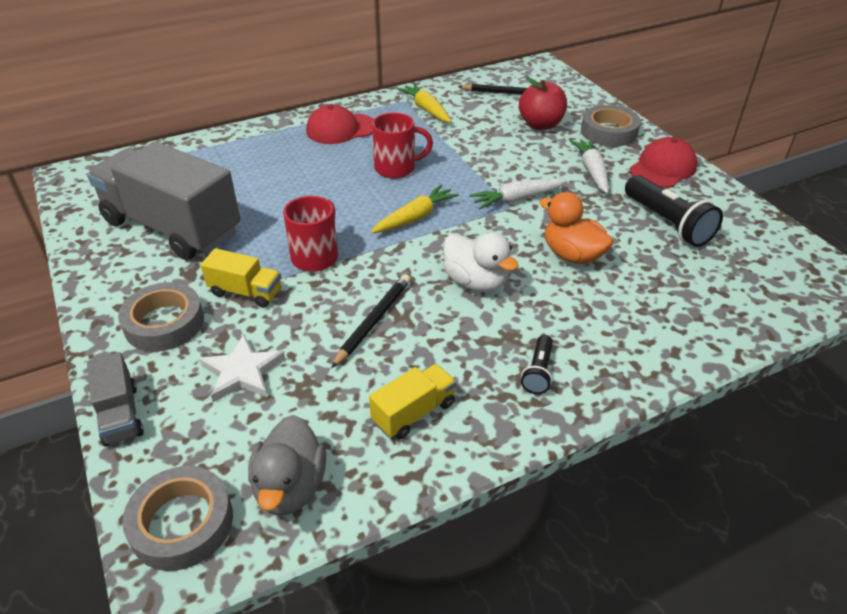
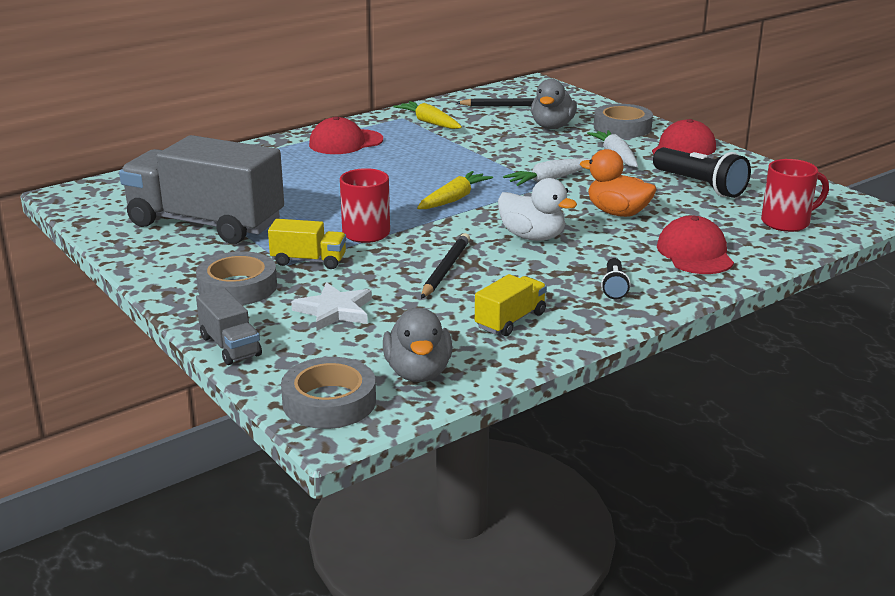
camera: 10 degrees left, 15 degrees down
red mug [372,113,433,178] -> red mug moved to [761,159,829,232]
red apple [519,77,567,130] -> grey duck [531,79,577,129]
none -> red cap [657,216,734,274]

